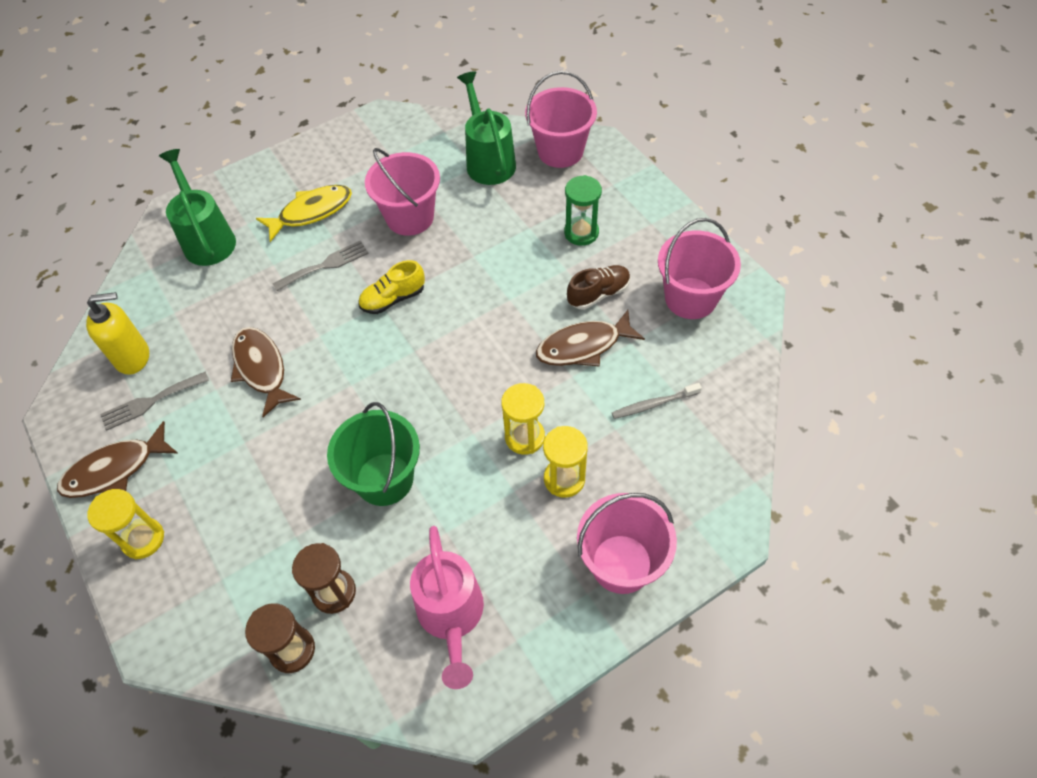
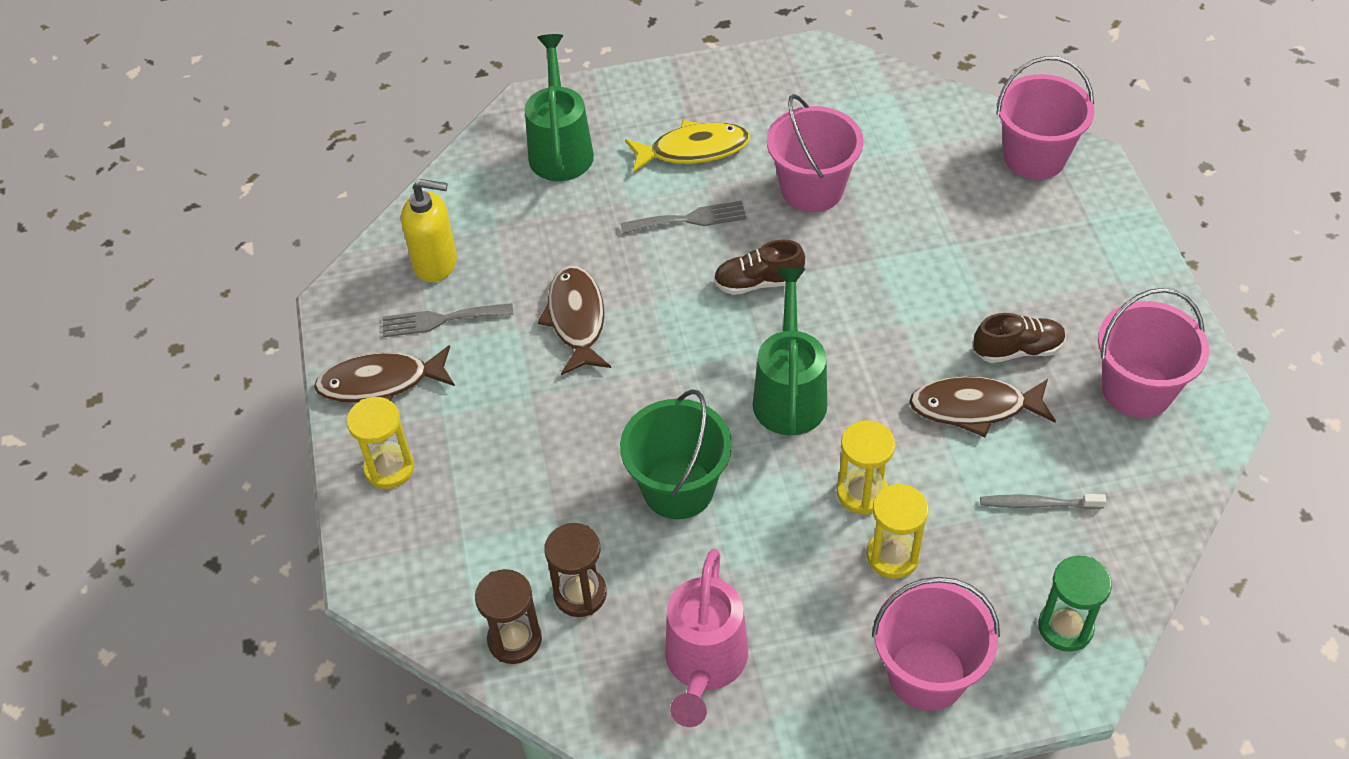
camera: 20 degrees right, 5 degrees down
yellow shoe [359,260,425,314] -> brown shoe [714,240,805,295]
green watering can [457,71,516,185] -> green watering can moved to [752,268,827,435]
green hourglass [564,175,602,246] -> green hourglass moved to [1038,556,1112,652]

